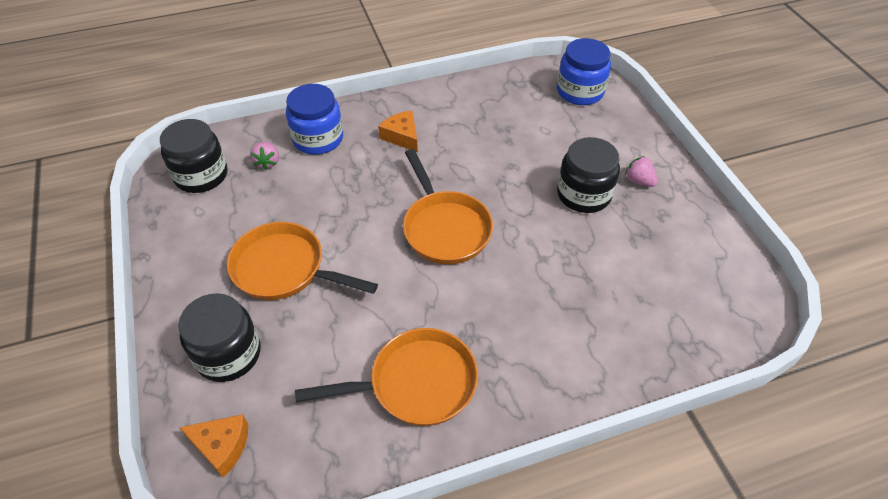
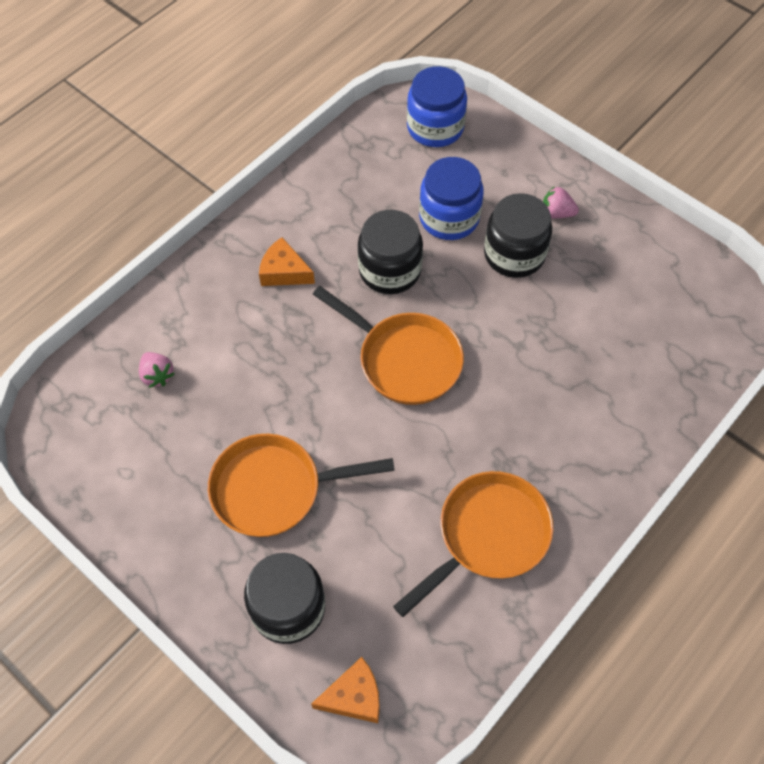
camera: 30 degrees left, 10 degrees up
black jar [160,119,228,193] -> black jar moved to [358,210,423,294]
blue jar [286,84,343,155] -> blue jar moved to [419,157,484,240]

